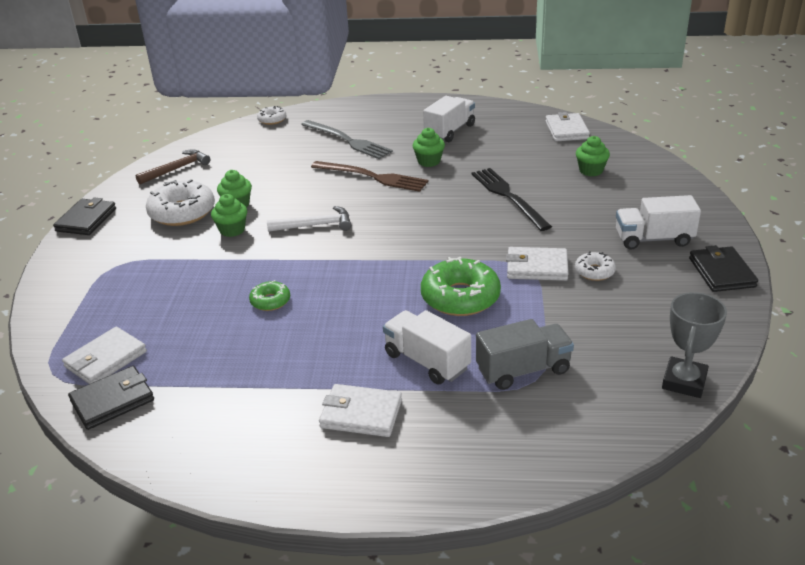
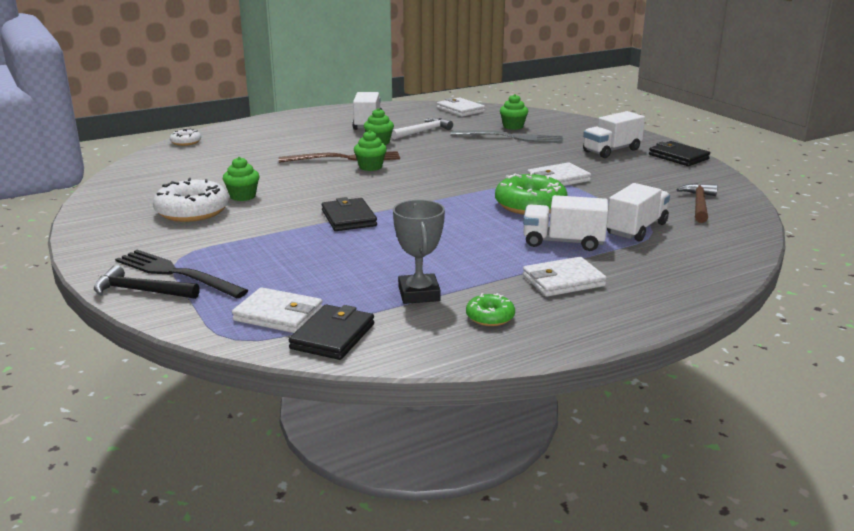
camera: 35 degrees left, 10 degrees down
black wallet [53,197,116,235] -> black wallet moved to [322,197,377,231]
white wallet [62,327,147,384] -> white wallet turned 75 degrees counterclockwise [232,287,323,333]
brown hammer [136,149,210,185] -> brown hammer moved to [676,183,718,223]
green cupcake [211,194,247,237] -> green cupcake moved to [354,130,387,171]
green donut [249,280,290,311] -> green donut moved to [466,293,515,326]
white hammer [267,206,351,232] -> white hammer moved to [391,118,453,140]
grey fork [301,120,393,159] -> grey fork moved to [450,130,563,143]
black fork [472,168,552,231] -> black fork moved to [115,250,249,298]
grey truck [476,319,574,390] -> white truck [607,183,670,242]
white donut [575,251,616,281] -> none
grey trophy [662,292,727,398] -> grey trophy moved to [393,200,445,304]
none -> black hammer [94,265,200,299]

